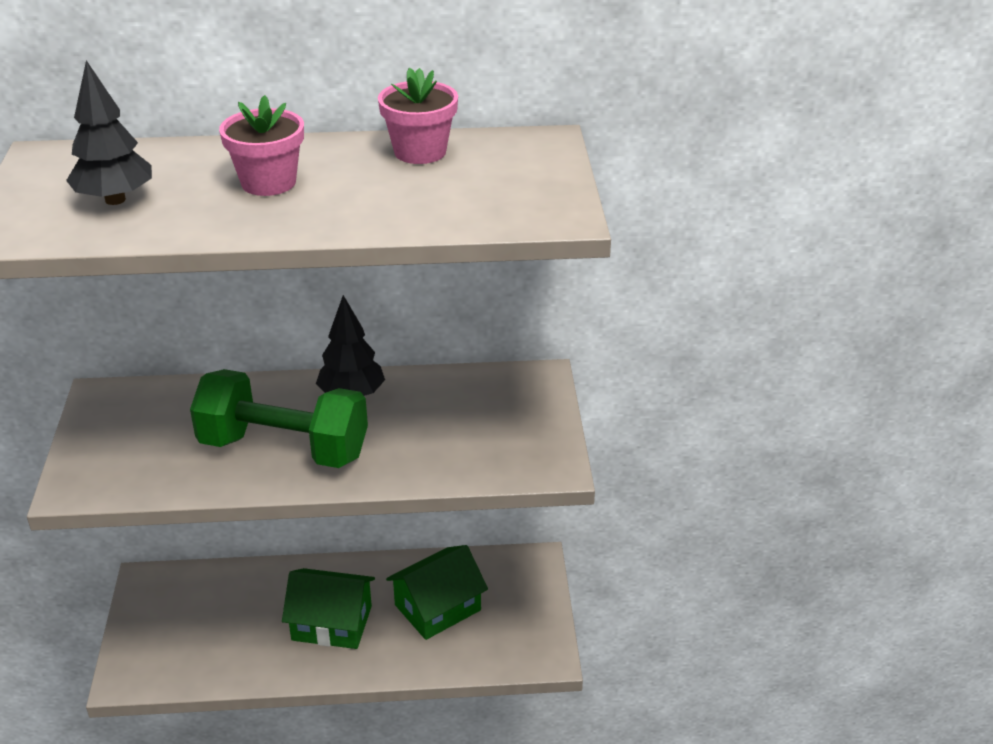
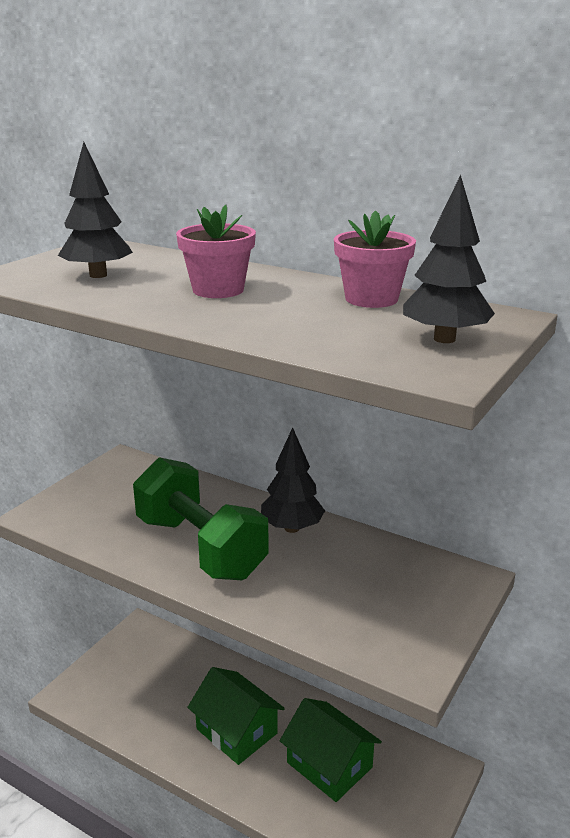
camera: 35 degrees right, 10 degrees down
green house [386,545,488,640] -> green house turned 45 degrees clockwise [280,698,382,802]
none -> black tree [403,175,495,343]

